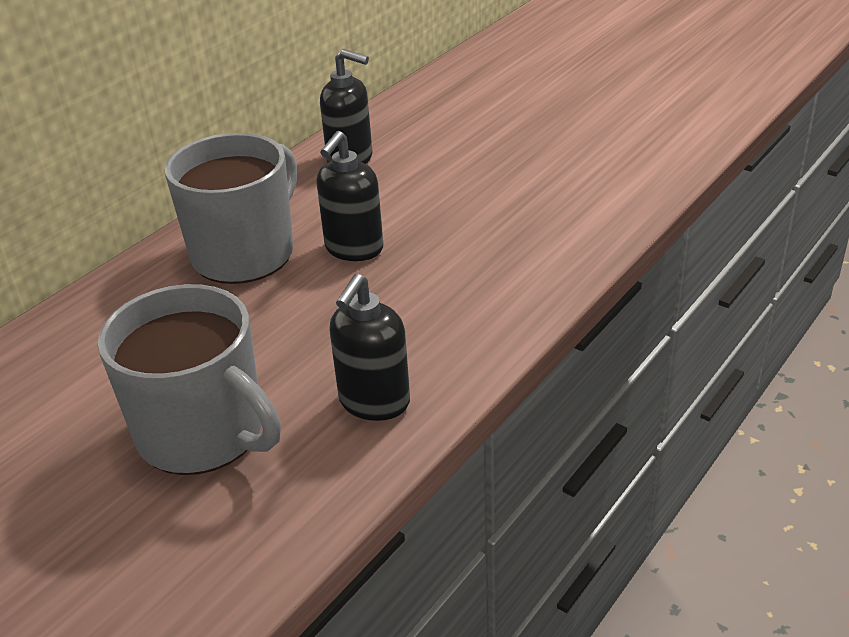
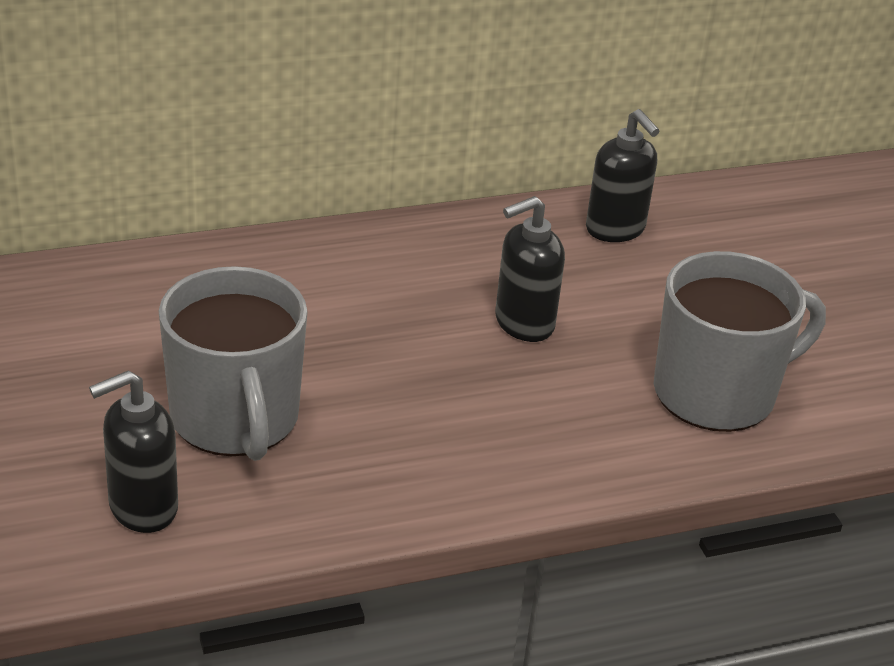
camera: 30 degrees right, 0 degrees up
grey mug [165,133,297,284] -> grey mug moved to [654,251,826,432]
black soap dispenser [329,274,410,421] -> black soap dispenser moved to [89,370,178,533]

